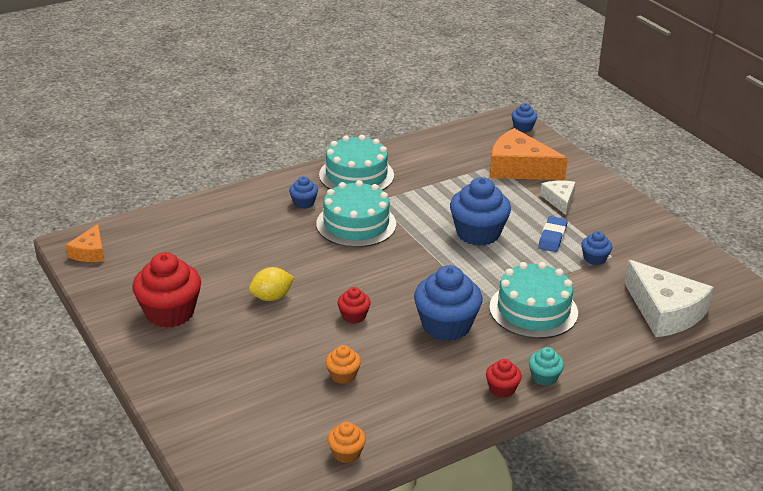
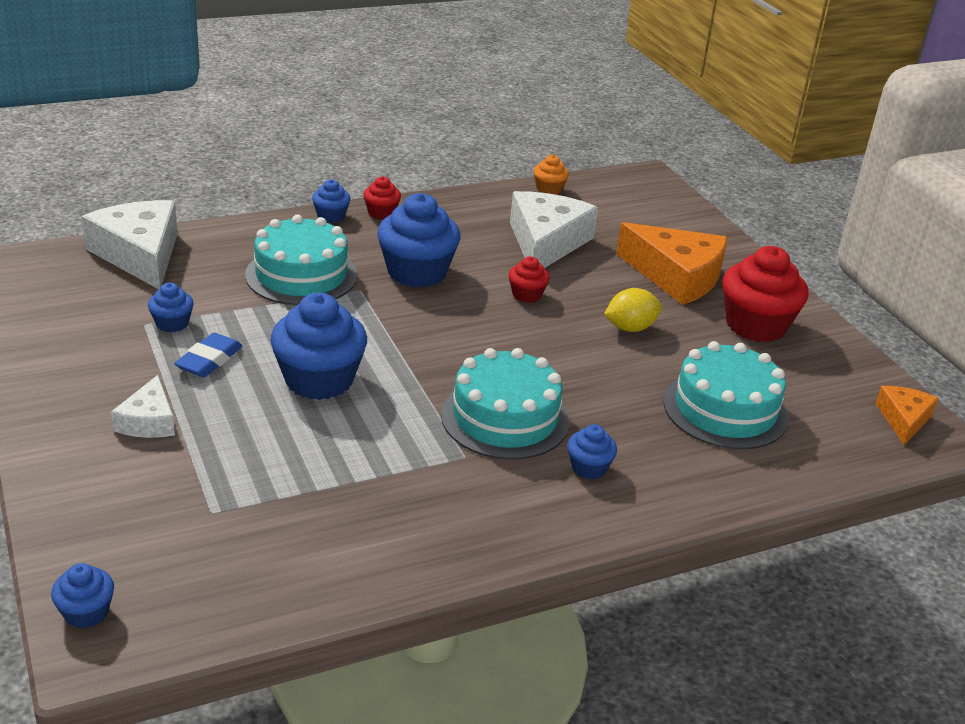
camera: 175 degrees left, 0 degrees up
turquoise cake [319,135,394,190] -> turquoise cake moved to [663,341,789,450]
orange cupcake [326,345,361,384] -> white cheese [510,191,598,268]
orange cheese [490,128,568,180] -> orange cheese moved to [616,222,727,305]
turquoise cupcake [529,347,564,386] -> blue cupcake [312,179,350,223]

